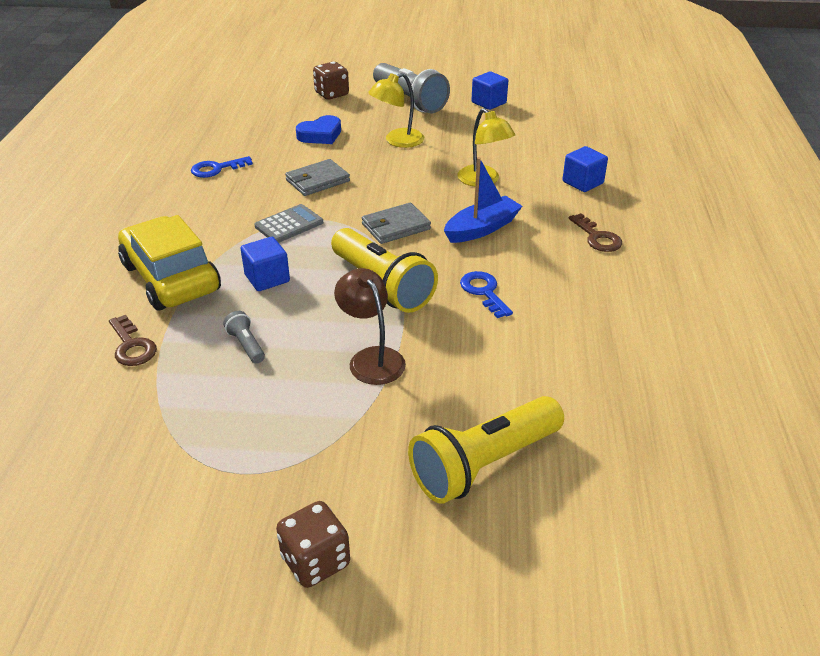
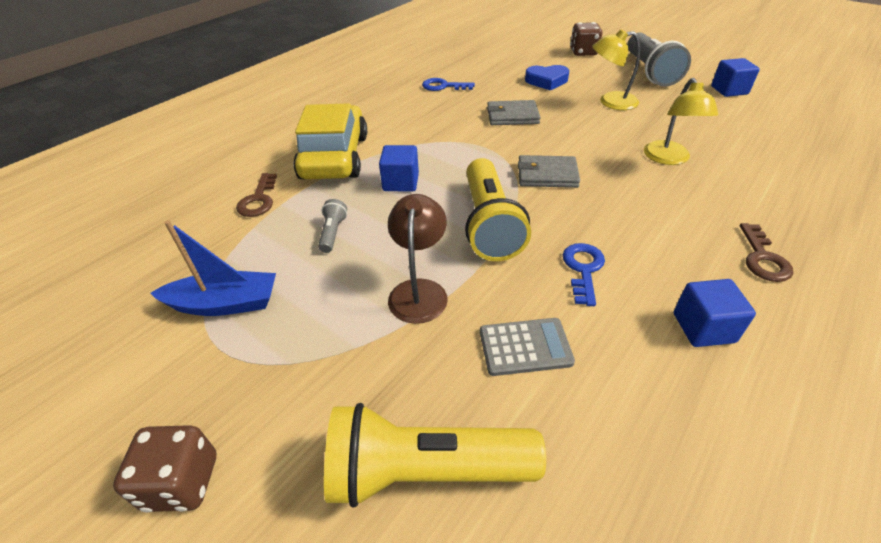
camera: 35 degrees right, 5 degrees up
grey calculator [255,204,323,243] -> grey calculator moved to [480,318,575,376]
blue boat [444,157,522,243] -> blue boat moved to [150,220,276,316]
blue cube [562,146,608,192] -> blue cube moved to [674,279,756,347]

